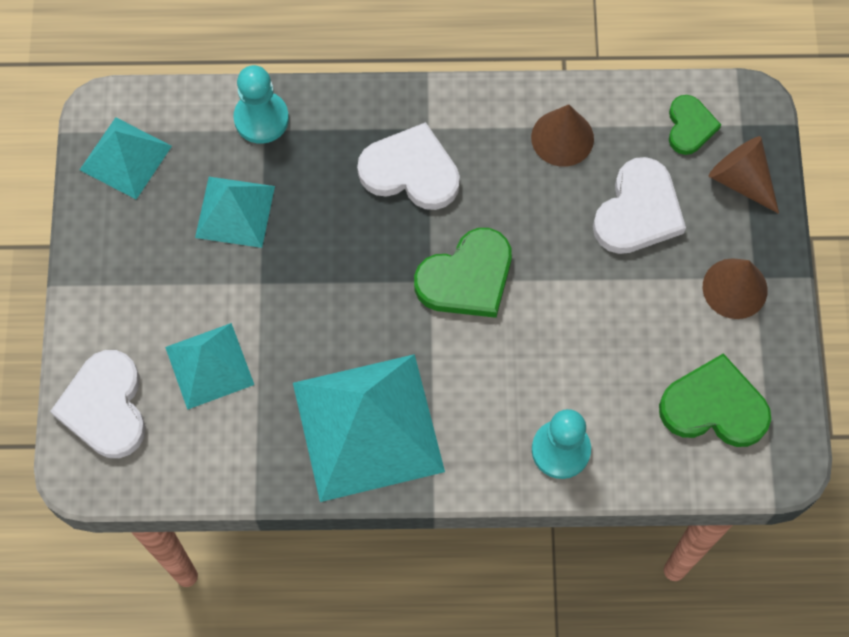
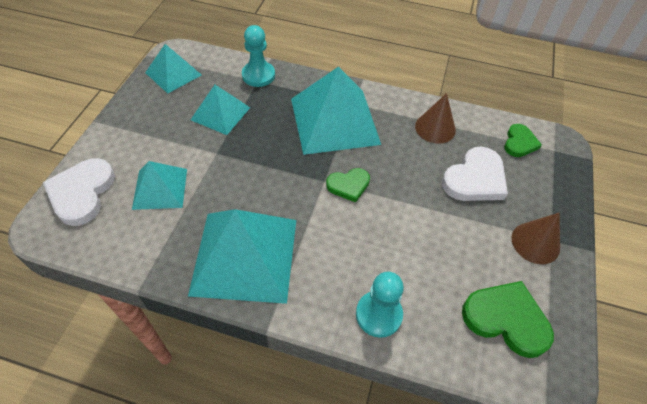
camera: 15 degrees right, 15 degrees down
white heart [357,122,460,210] -> turquoise pyramid [291,66,381,155]
green heart [414,228,512,318] -> green heart [326,168,370,203], size x0.61
brown cone [709,136,779,214] -> none

